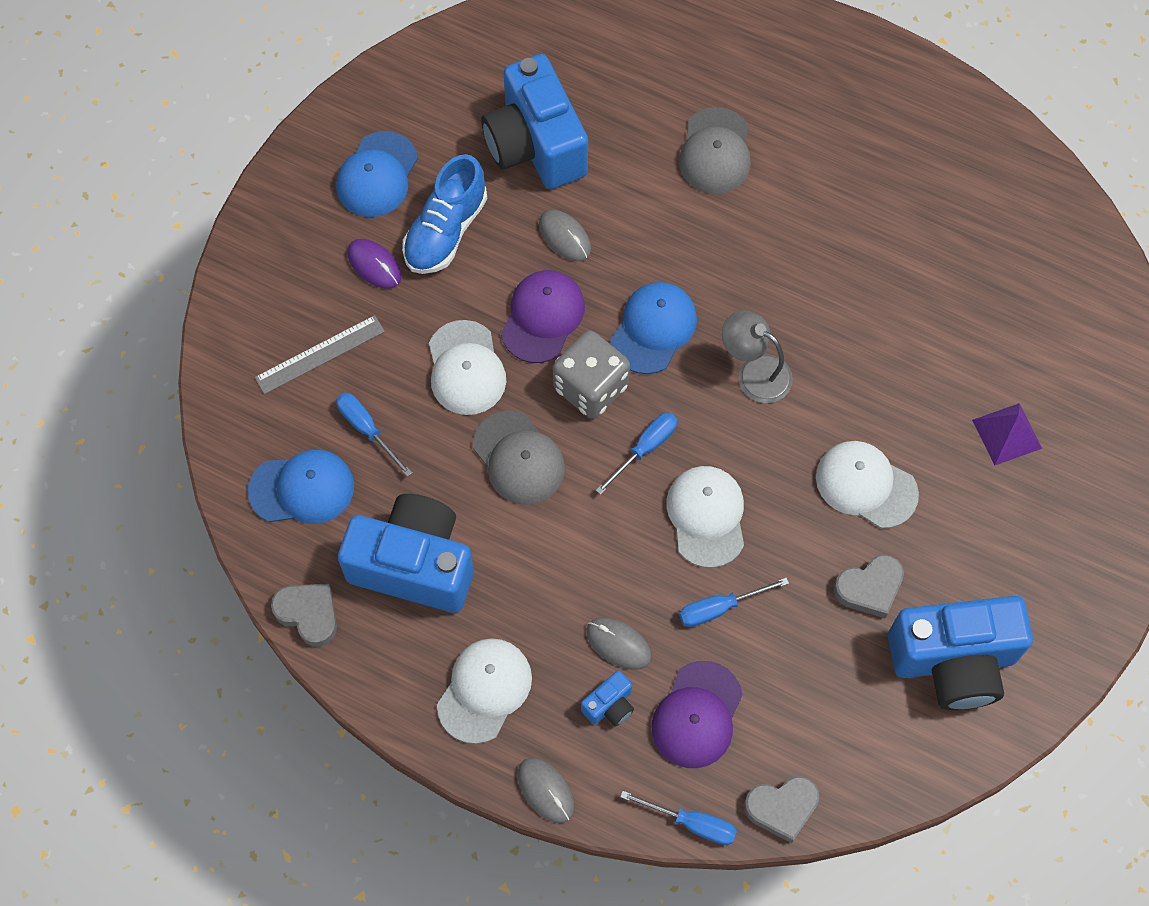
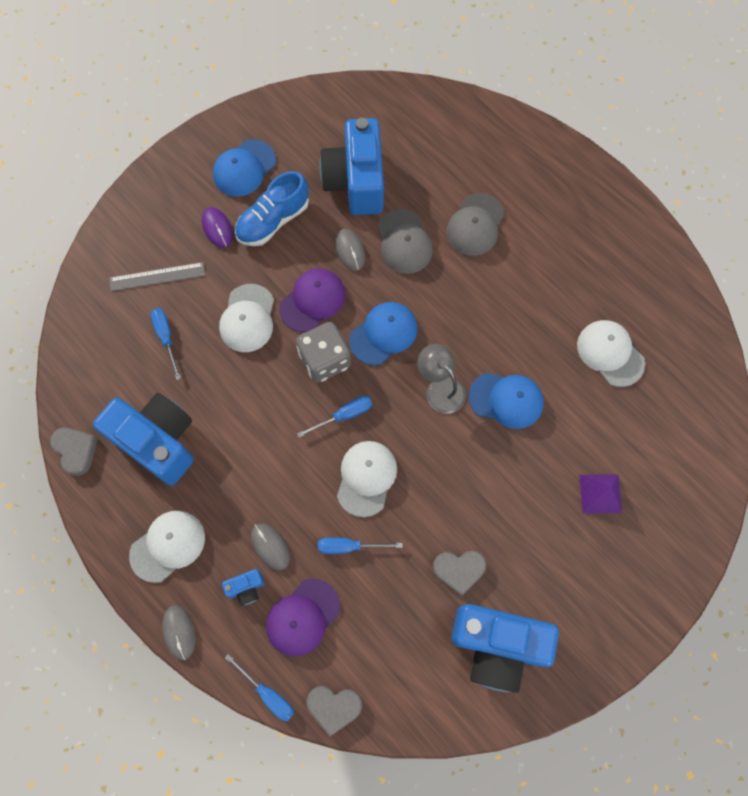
camera: 20 degrees right, 5 degrees up
blue cap [248,449,354,524] -> blue cap moved to [469,372,544,429]
grey cap [473,410,565,505] -> grey cap moved to [377,209,433,274]
white cap [816,441,919,528] -> white cap moved to [577,320,645,387]

